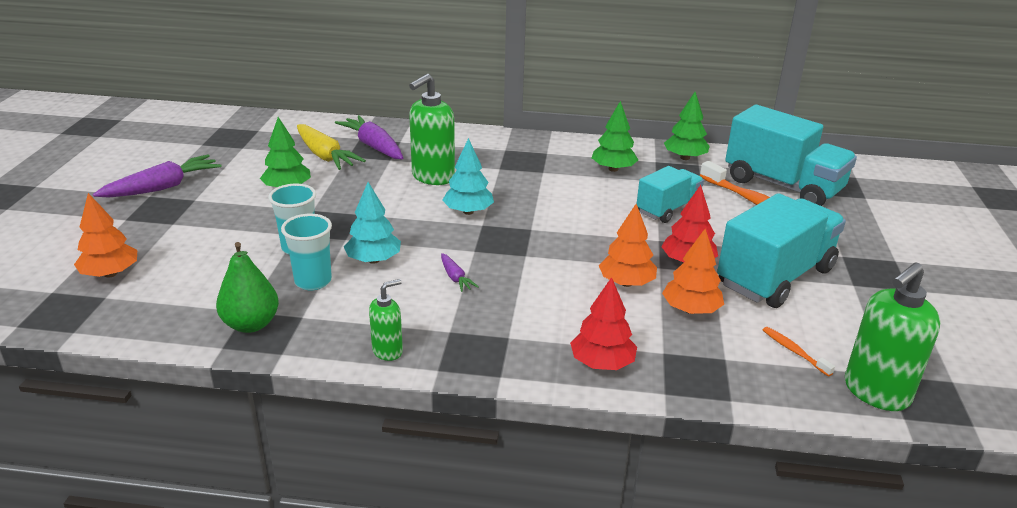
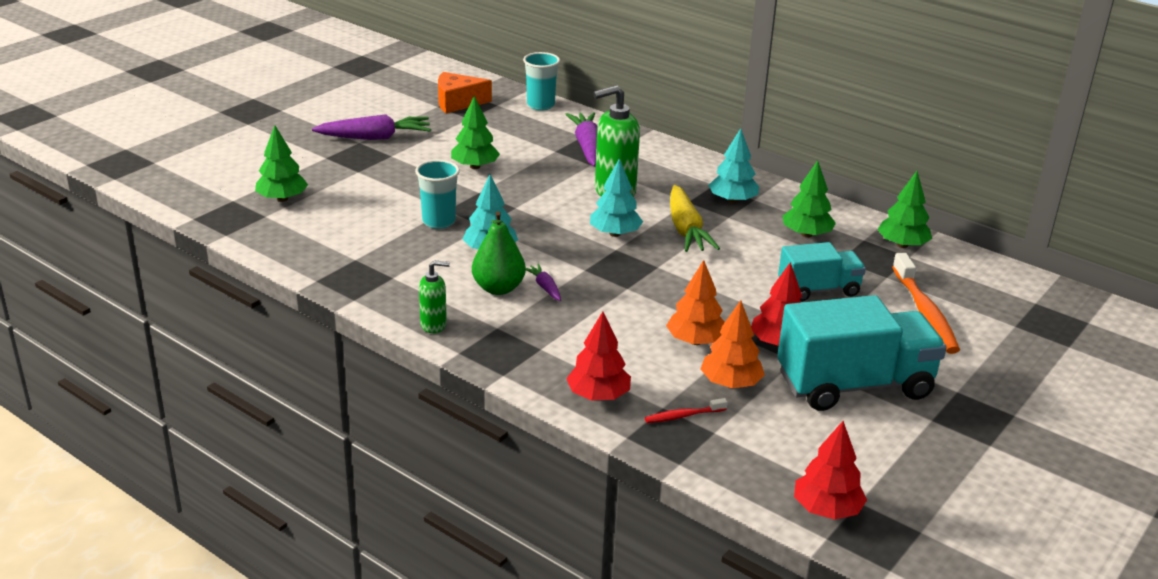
camera: 30 degrees right, 0 degrees up
orange tree [74,193,137,278] -> green tree [255,125,308,202]
green pear [216,242,279,333] -> green pear moved to [472,211,526,295]
turquoise cup [281,214,332,290] -> turquoise cup moved to [523,52,560,111]
yellow carrot [297,124,366,170] -> yellow carrot moved to [670,185,720,252]
purple carrot [441,253,479,292] -> purple carrot turned 150 degrees clockwise [526,264,561,301]
turquoise truck [725,105,857,206] -> none
orange toothbrush [763,327,835,377] -> none
green soap dispenser [845,262,941,411] -> red tree [794,421,867,520]
none -> orange cheese [438,72,492,113]
none -> red toothbrush [645,398,728,423]
none -> turquoise tree [708,128,759,203]

